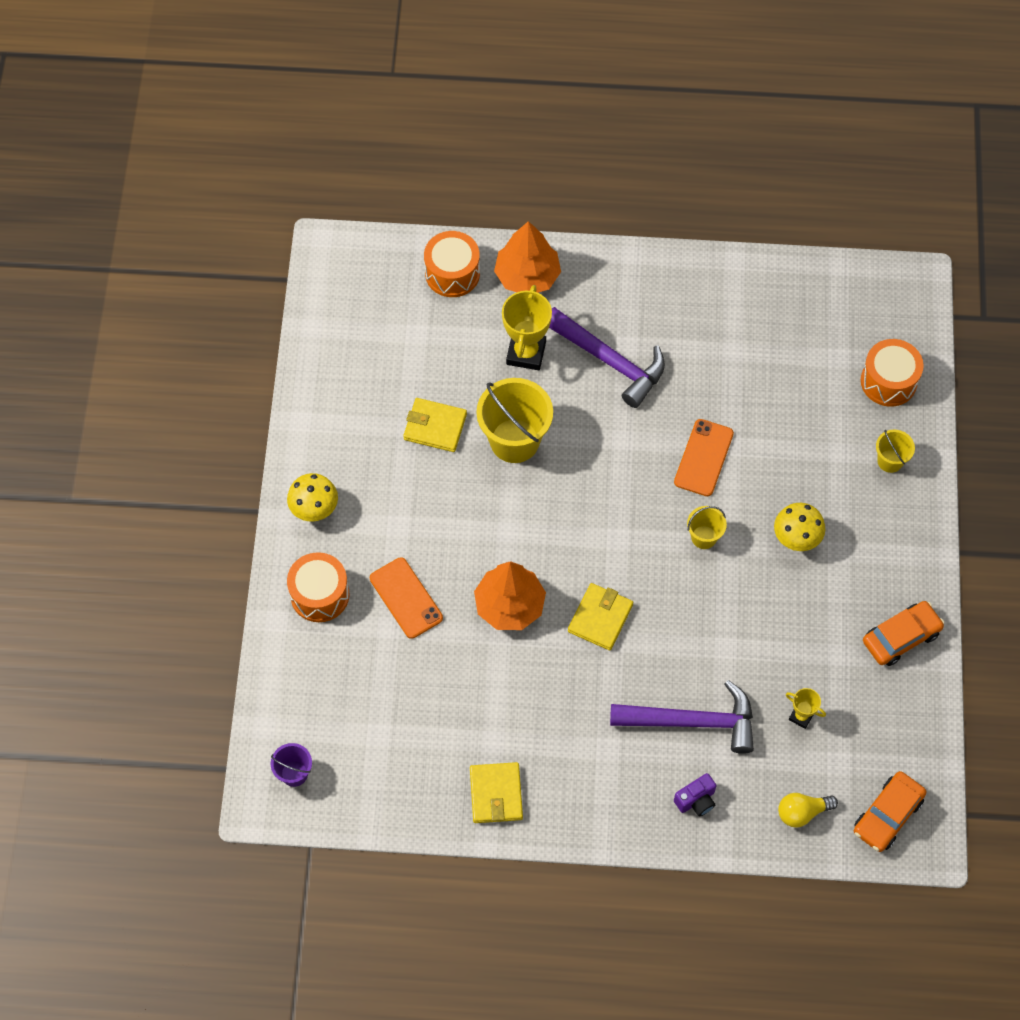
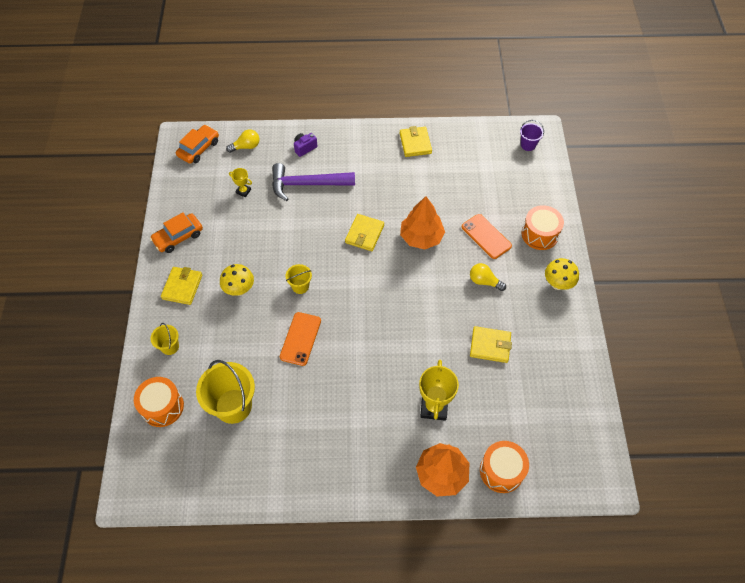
camera: 175 degrees right, 5 degrees down
yellow bucket [476,378,553,463] -> yellow bucket moved to [196,360,255,424]
purple hammer [549,307,665,408] -> none
none -> yellow wallet [161,267,202,305]
none -> yellow light bulb [470,263,506,291]

